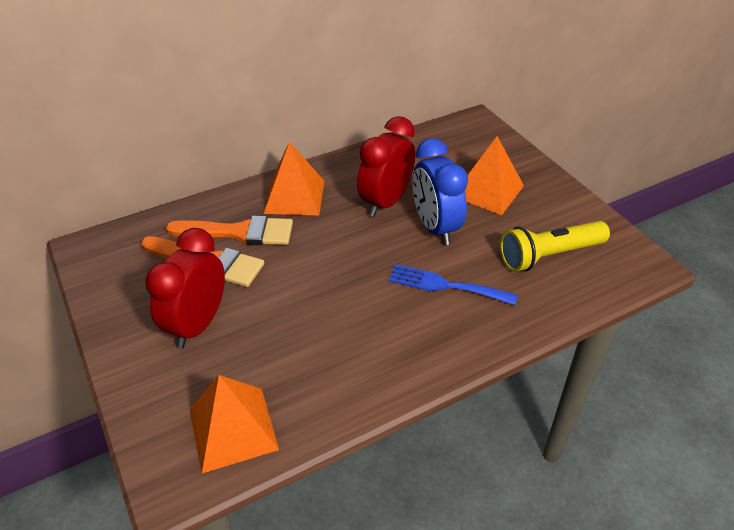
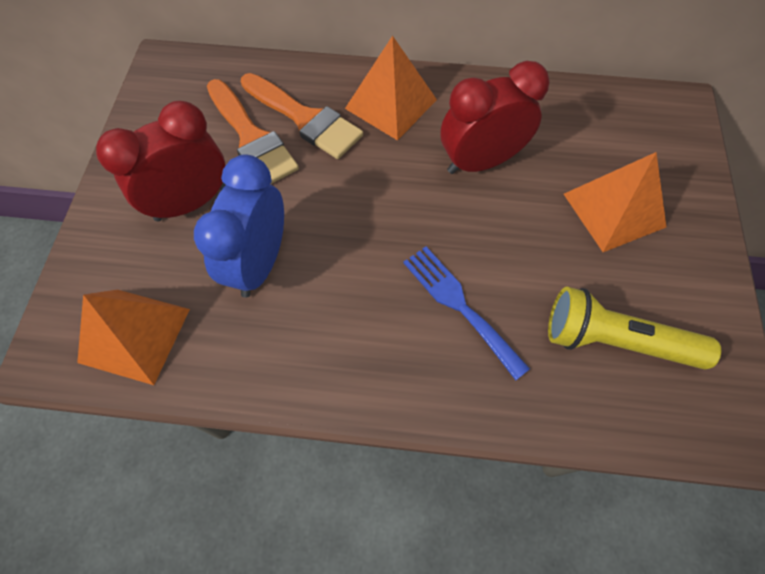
camera: 35 degrees right, 20 degrees up
blue clock [413,138,468,245] -> blue clock moved to [194,155,284,298]

